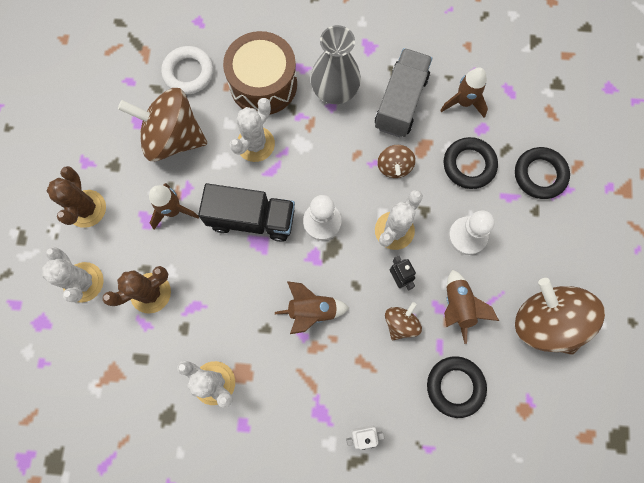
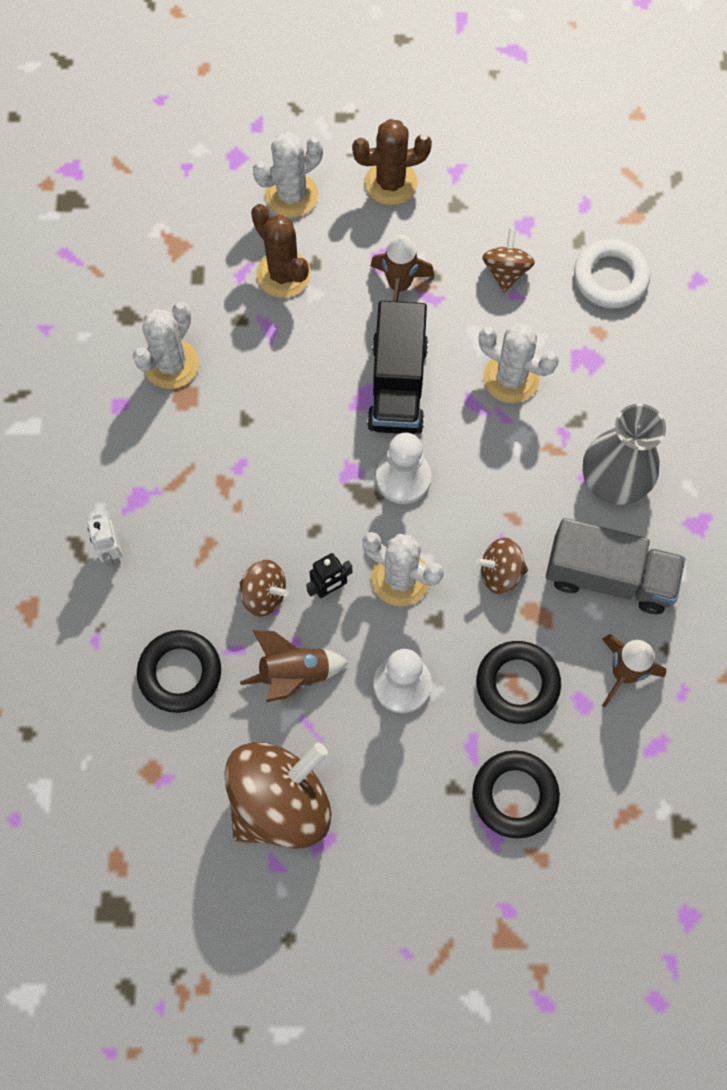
camera: 85 degrees right, 5 degrees down
brown spinning top [118,88,207,161] -> brown spinning top [482,229,535,292], size x0.49
brown drum [223,31,297,115] -> none
brown rocket [275,281,349,334] -> none

